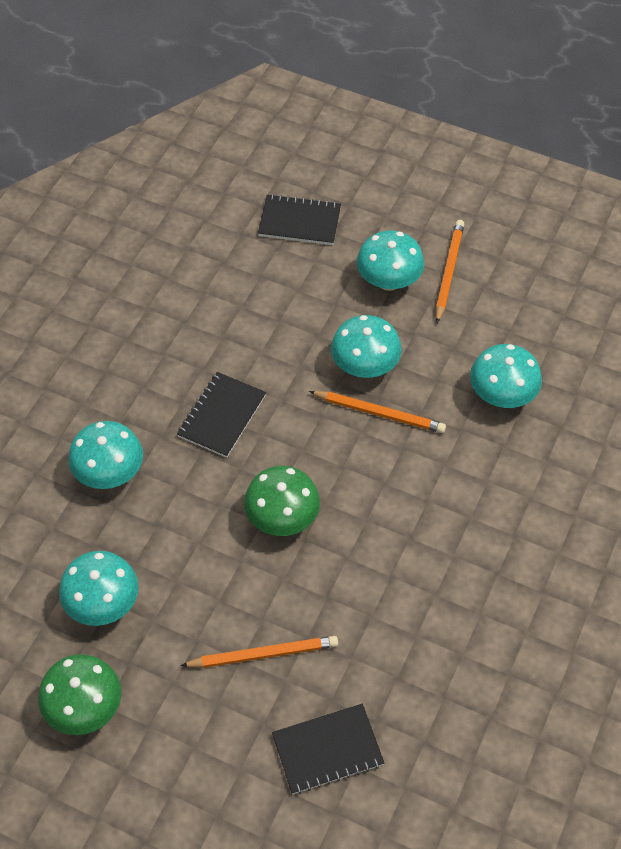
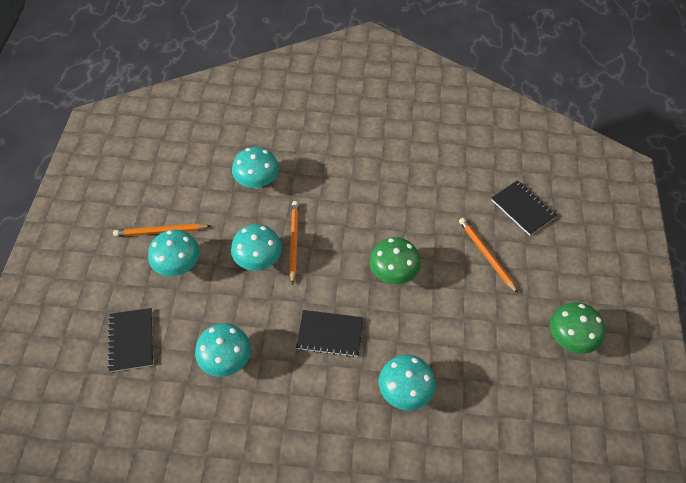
camera: 110 degrees left, 0 degrees up
turquoise mushroom [59,551,139,626] -> turquoise mushroom moved to [195,323,251,377]

